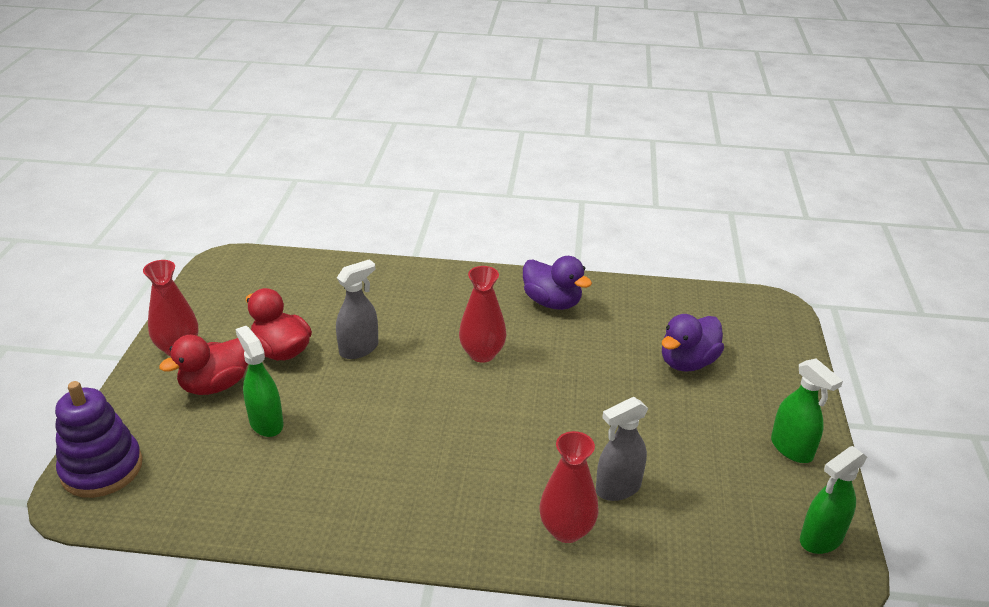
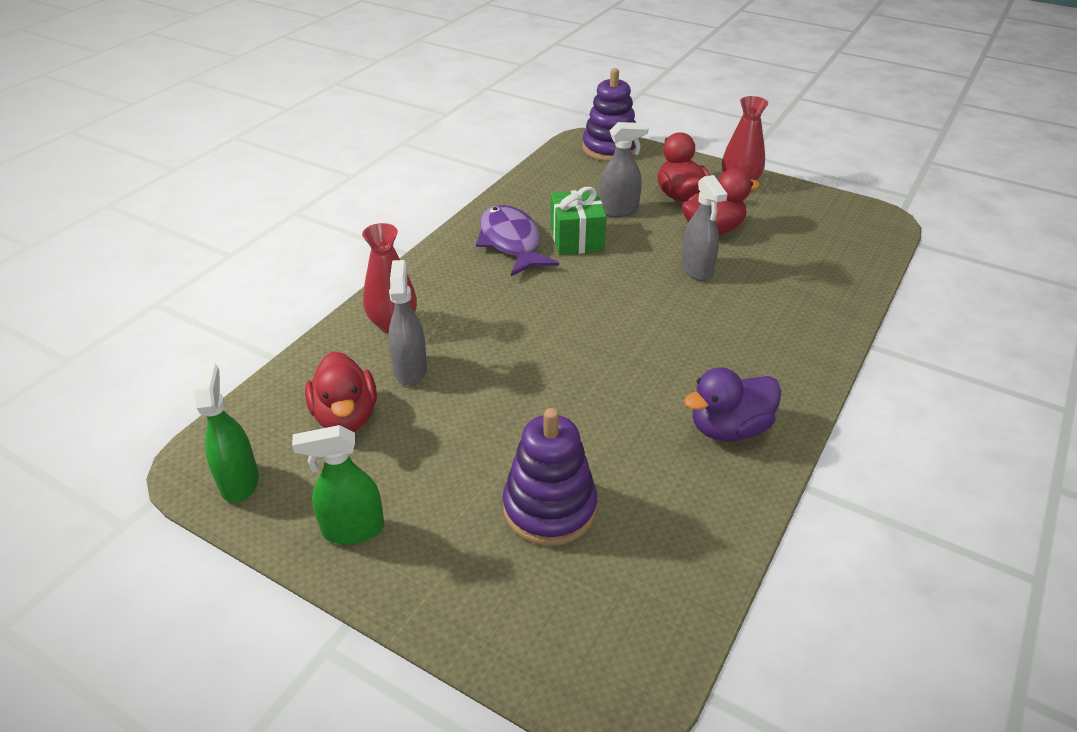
camera: 115 degrees right, 5 degrees up
green spray bottle [235,326,283,437] -> grey spray bottle [599,122,649,217]
red vase [459,266,506,363] -> none
purple duck [662,314,724,372] -> purple stacking toy [503,408,597,546]
none -> red duck [305,351,377,432]
none -> purple fish [476,205,559,276]
none -> green gift [551,187,607,255]

